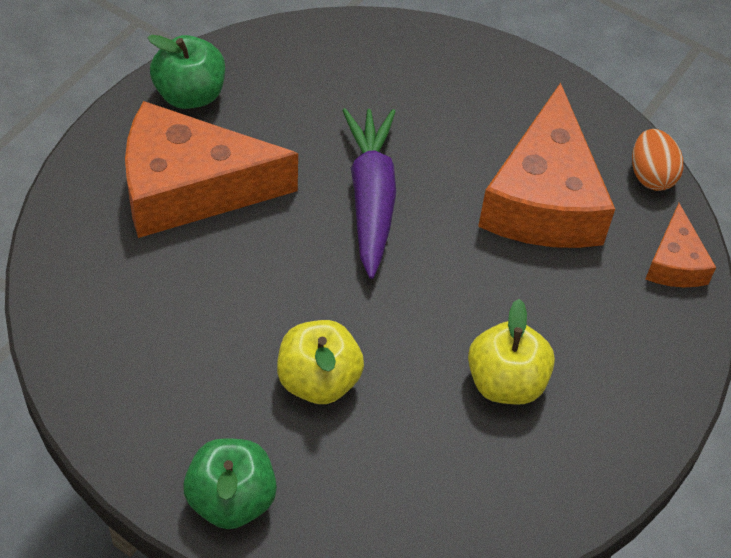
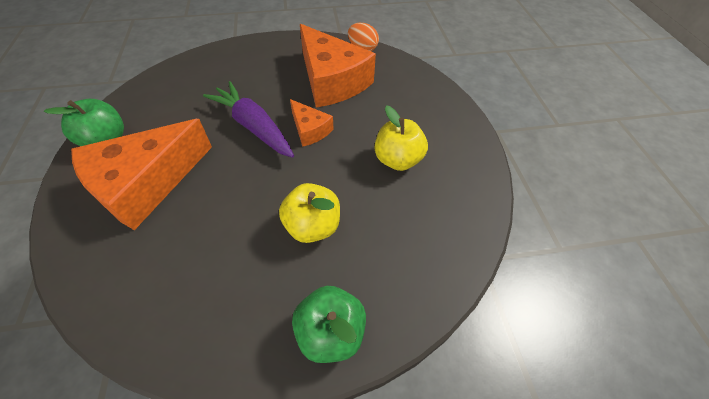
camera: 40 degrees left, 0 degrees up
orange cheese [646,203,716,287] -> orange cheese moved to [290,99,334,147]

